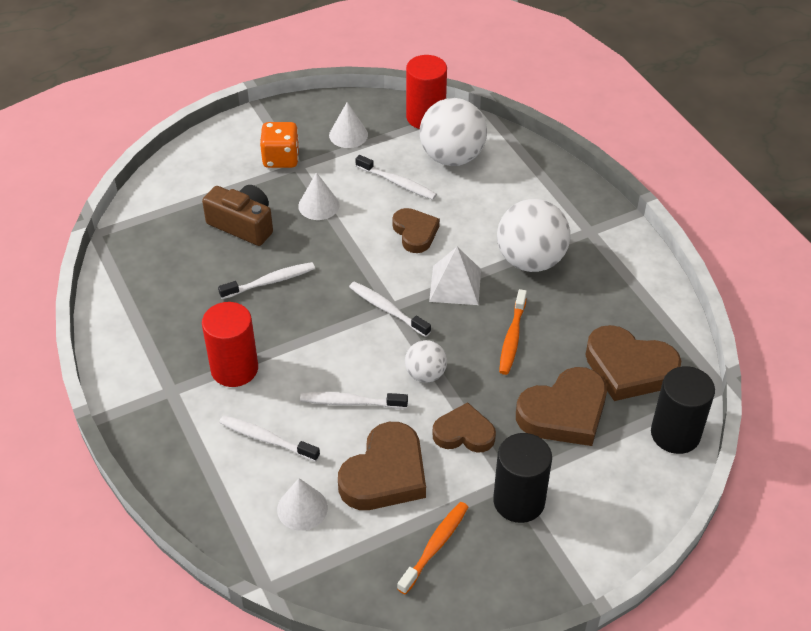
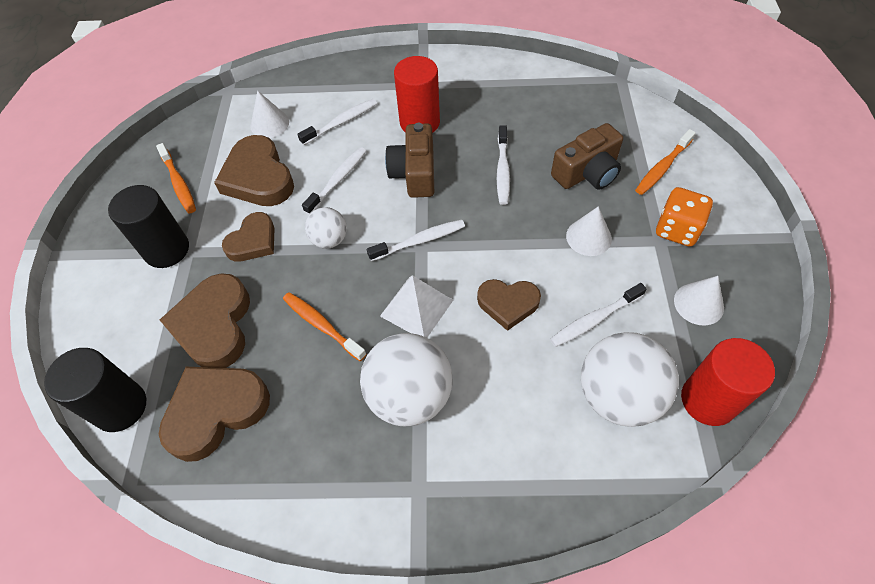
camera: 120 degrees right, 10 degrees up
none -> brown camera [385,123,434,198]
none -> orange toothbrush [635,129,696,195]

